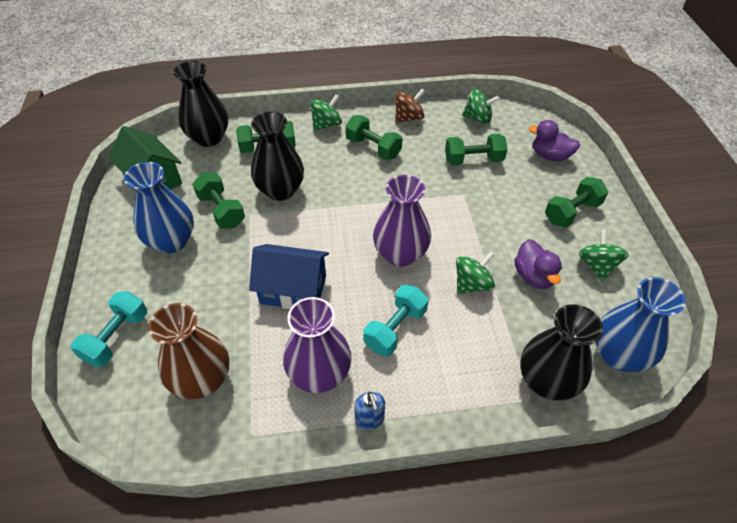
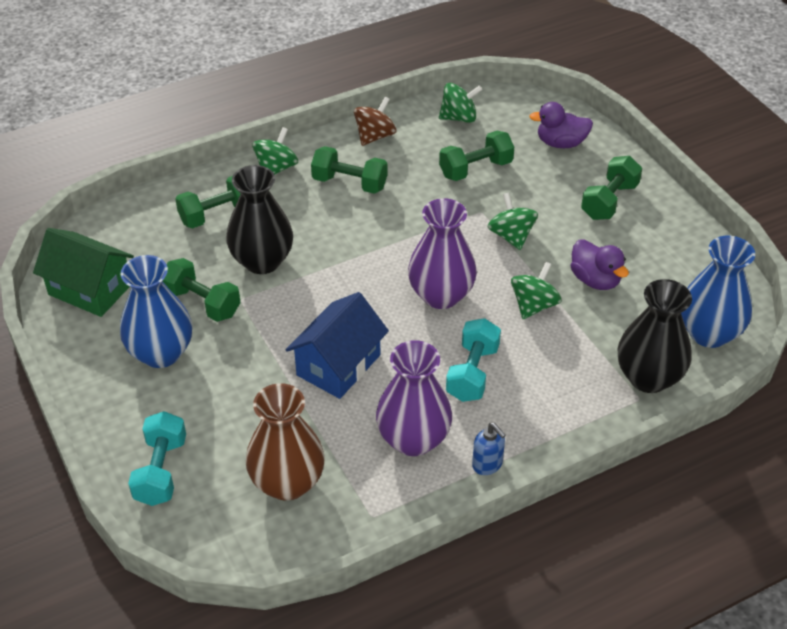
camera: 20 degrees left, 5 degrees down
black vase [173,61,228,147] -> none
blue house [249,244,329,309] -> blue house turned 45 degrees counterclockwise [286,292,389,399]
green spinning top [579,229,629,281] -> green spinning top moved to [487,193,538,250]

